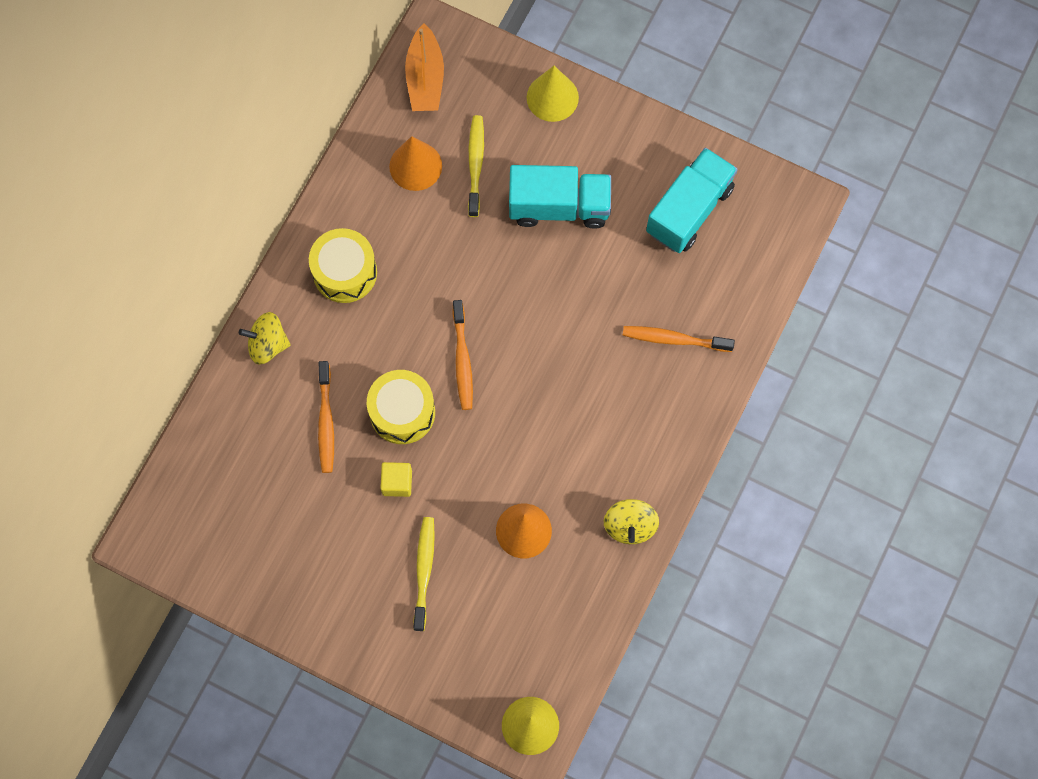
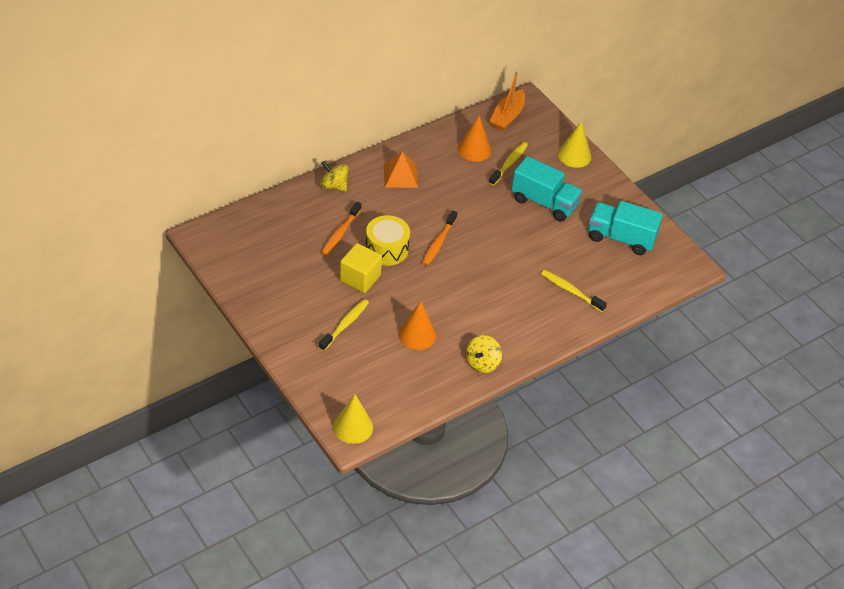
camera: 25 degrees right, 25 degrees down
yellow drum [309,228,377,303] -> orange pyramid [383,152,418,188]
yellow cube [380,462,412,497] -> yellow cube [340,243,382,293], size x1.63
orange toothbrush [623,326,735,352] -> yellow toothbrush [541,270,607,312]
turquoise truck [646,148,738,253] -> turquoise truck turned 135 degrees counterclockwise [589,201,663,255]

